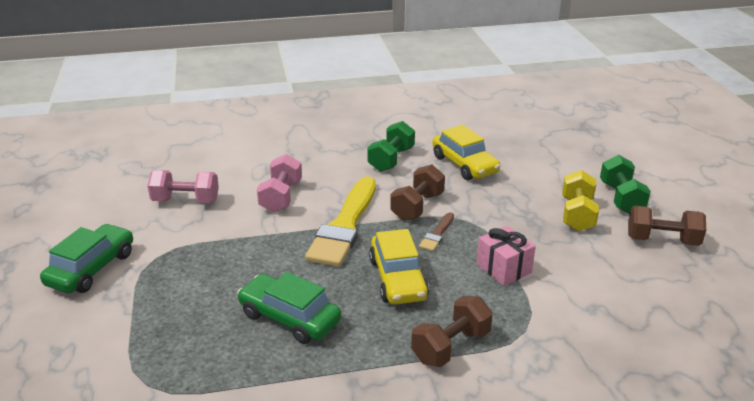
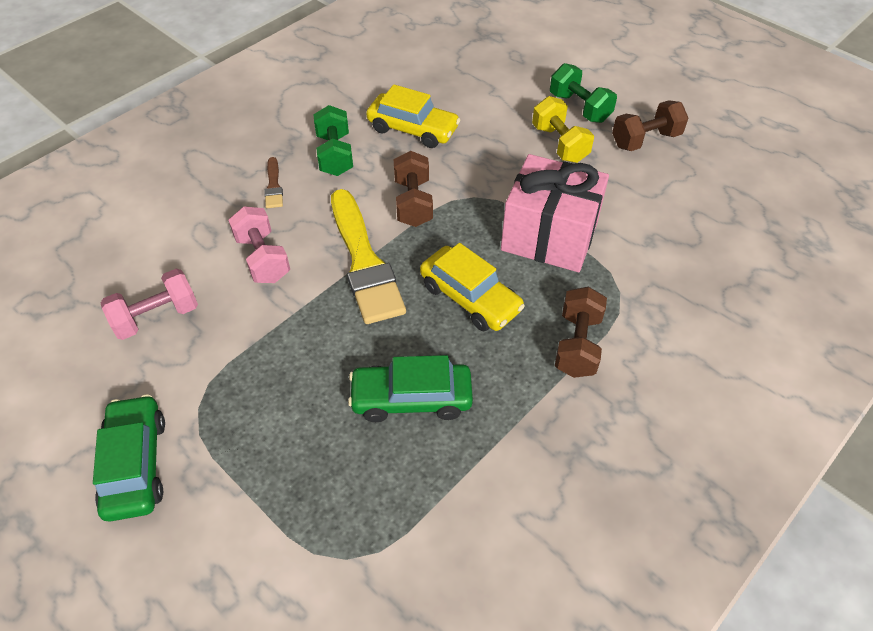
camera: 35 degrees left, 20 degrees up
brown brush [419,212,454,252] -> brown brush moved to [264,157,283,208]
pink gift [476,226,536,286] -> pink gift [501,154,609,272], size x1.84

